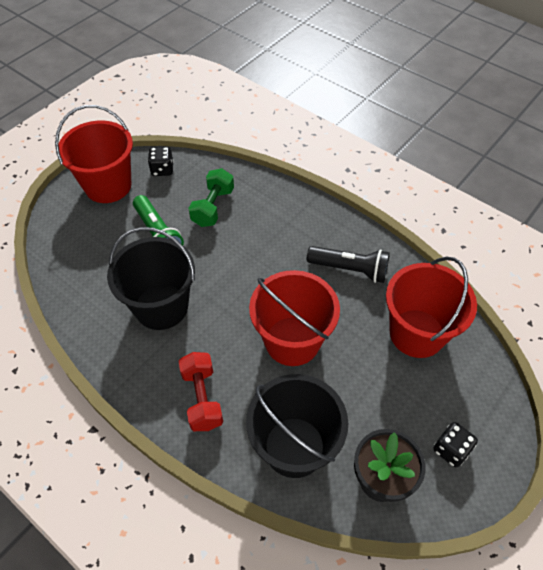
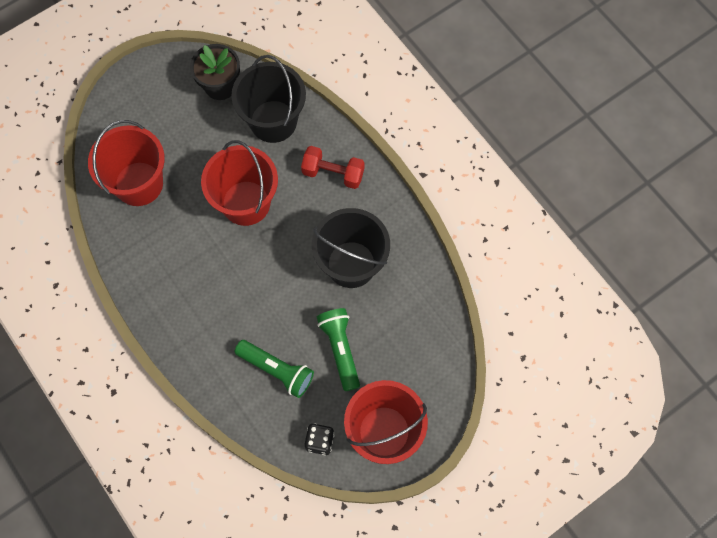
camera: 165 degrees left, 15 degrees up
red dumbbell [178,352,223,431] -> red dumbbell turned 75 degrees counterclockwise [301,146,365,189]
green dumbbell [188,168,234,227] -> green flashlight [235,340,314,398]
black flashlight [307,246,390,283] -> none
black dice [433,422,478,467] -> none

